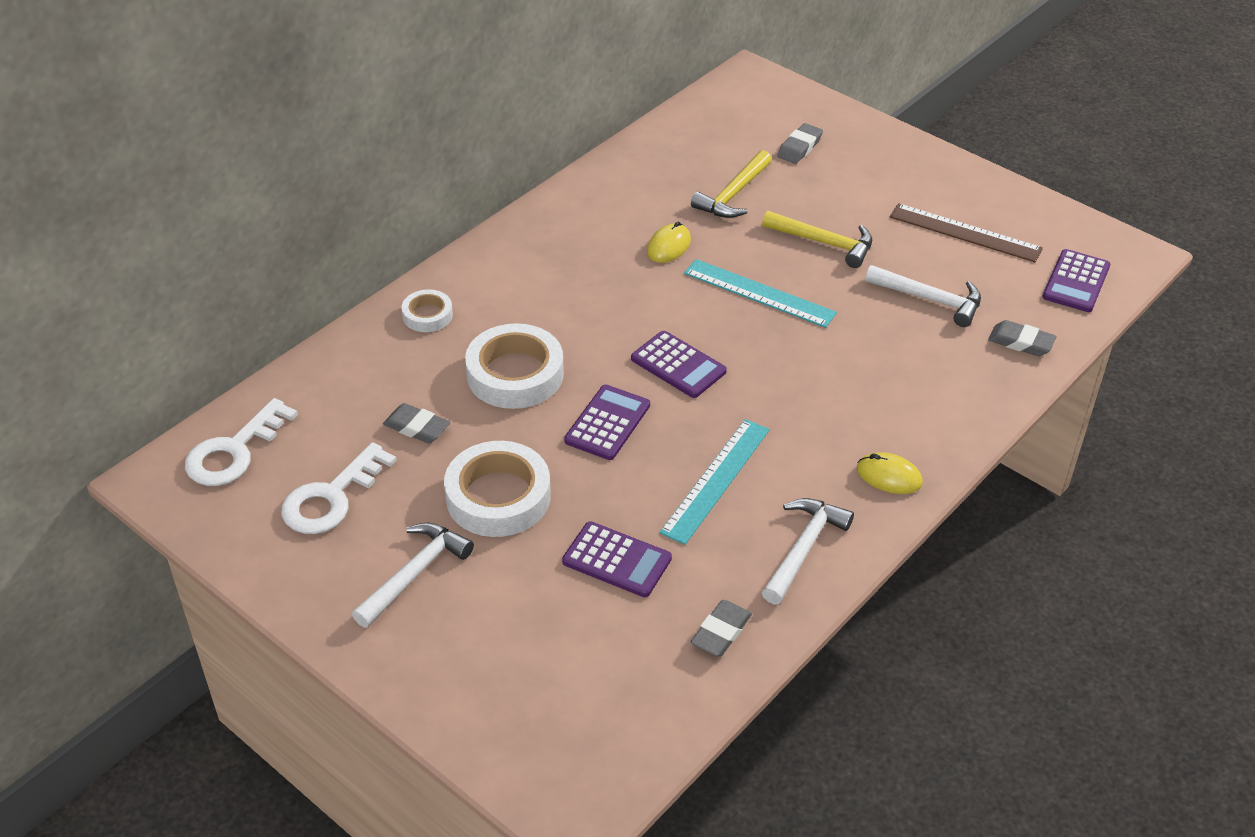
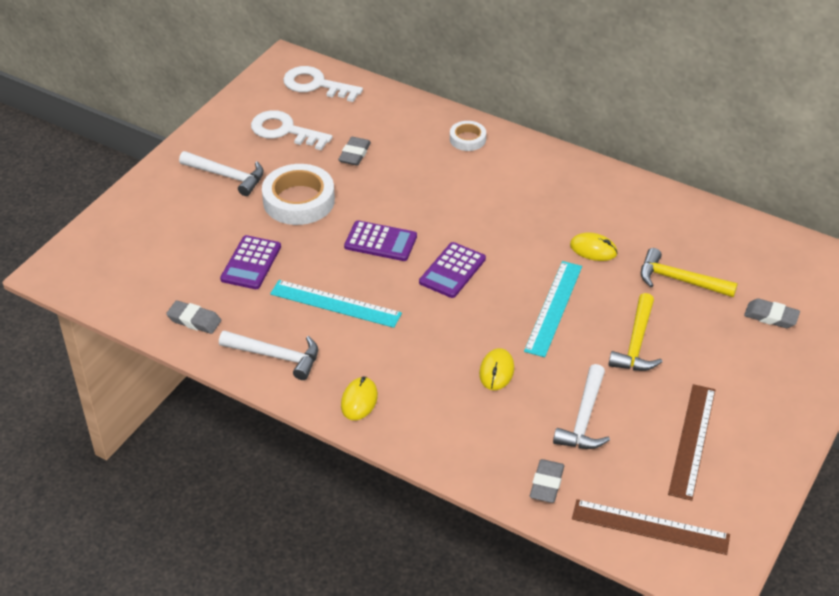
camera: 80 degrees right, 0 degrees up
white tape [465,323,564,409] -> none
purple calculator [1043,249,1111,312] -> brown ruler [572,499,730,555]
none -> yellow mouse [479,348,514,390]

